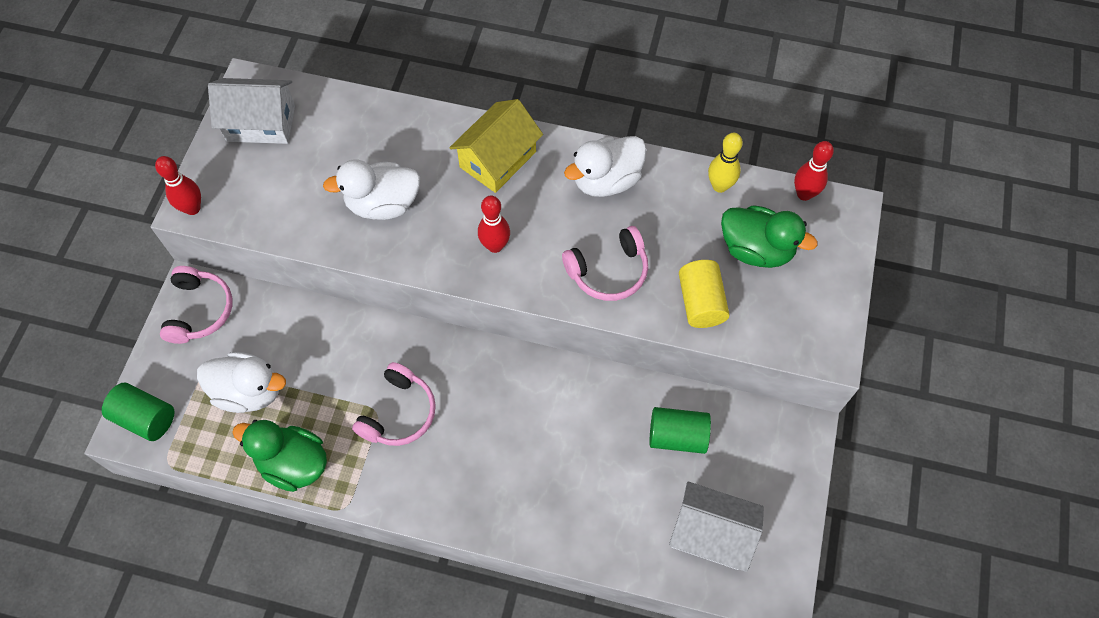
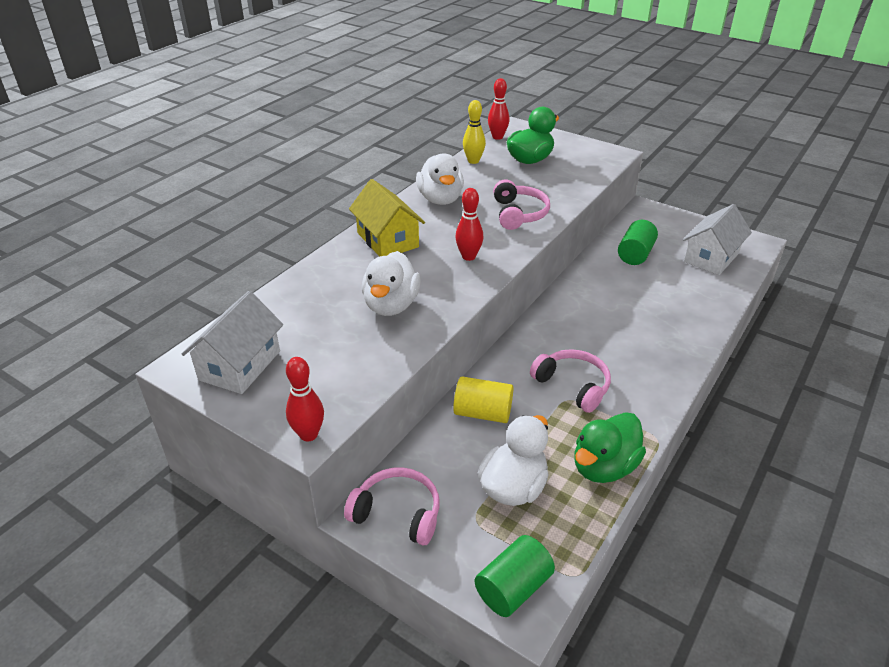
camera: 70 degrees left, 25 degrees down
yellow cylinder [679,260,730,328] -> yellow cylinder moved to [453,376,513,423]

